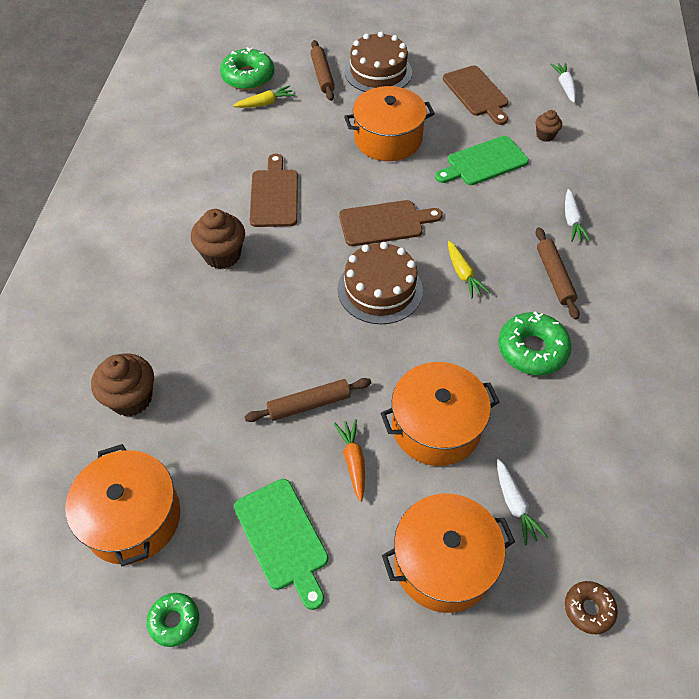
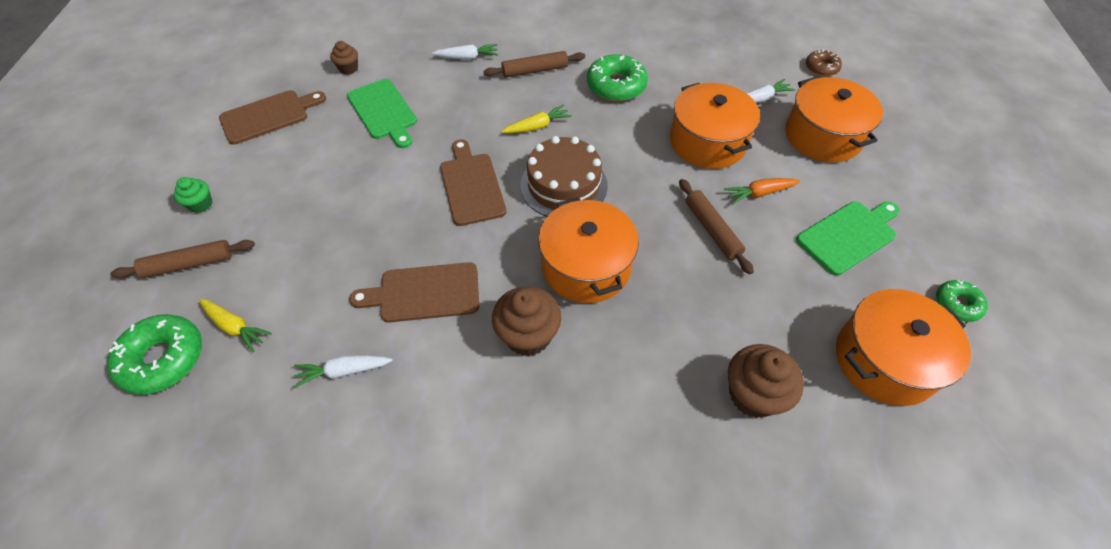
camera: 95 degrees left, 0 degrees up
yellow carrot [233,86,295,108] -> yellow carrot turned 150 degrees clockwise [199,299,272,352]
orange pot [344,86,435,161] -> orange pot moved to [538,197,639,303]
brown cake [345,32,412,92] -> green cupcake [174,177,212,213]
white carrot [550,63,576,103] -> white carrot moved to [293,355,393,388]

